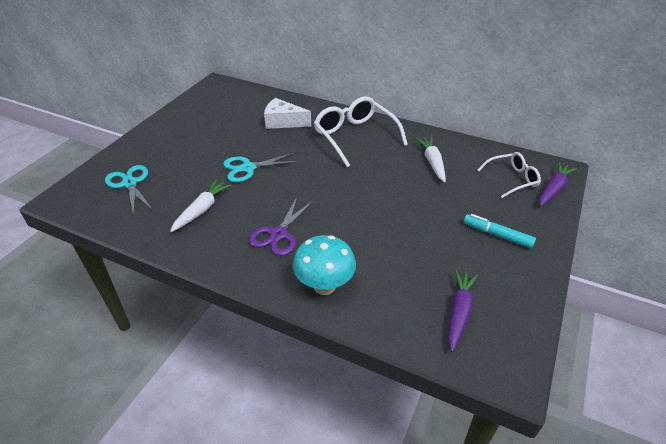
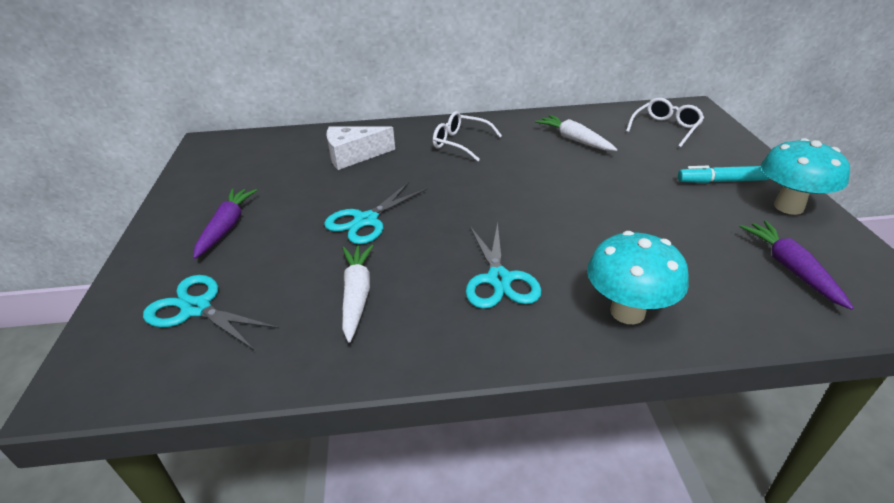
camera: 30 degrees left, 5 degrees down
purple scissors [249,197,314,256] -> turquoise scissors [466,222,542,309]
white glasses [314,96,408,167] -> white glasses [433,111,502,162], size x0.59
purple carrot [539,162,577,206] -> purple carrot moved to [193,189,257,259]
none -> turquoise mushroom [761,138,850,215]

